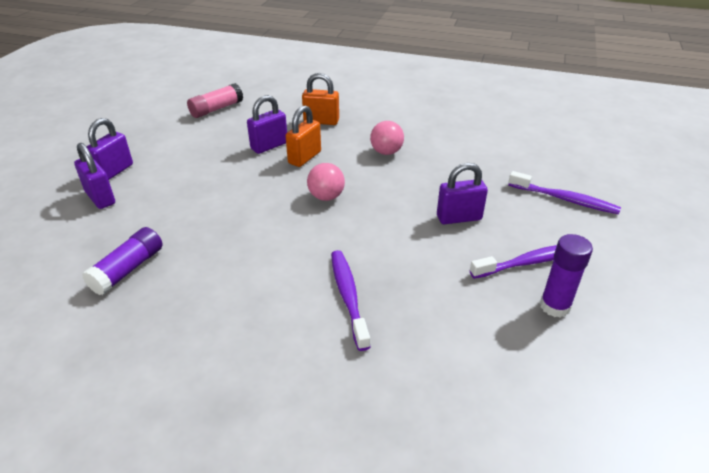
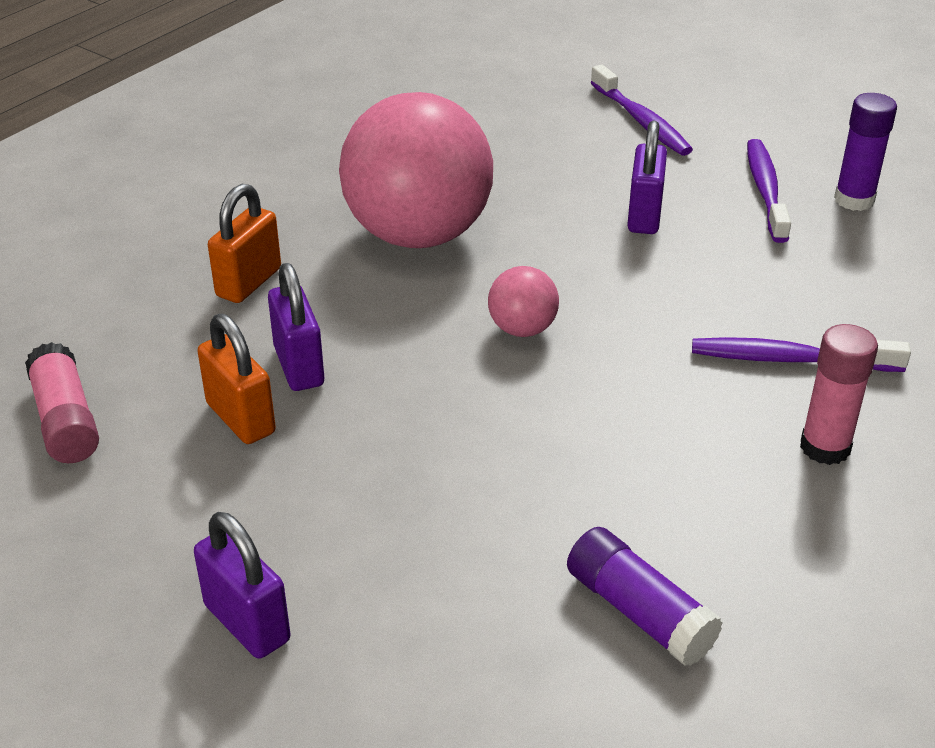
camera: 70 degrees left, 0 degrees up
purple padlock [74,143,115,209] -> none
orange padlock [286,105,321,167] -> orange padlock moved to [197,314,276,444]
pink ball [370,121,404,155] -> pink ball [339,92,493,248], size x2.33
purple toothbrush [508,171,621,214] -> purple toothbrush turned 105 degrees clockwise [590,65,693,156]
none -> pink glue stick [800,324,878,465]

